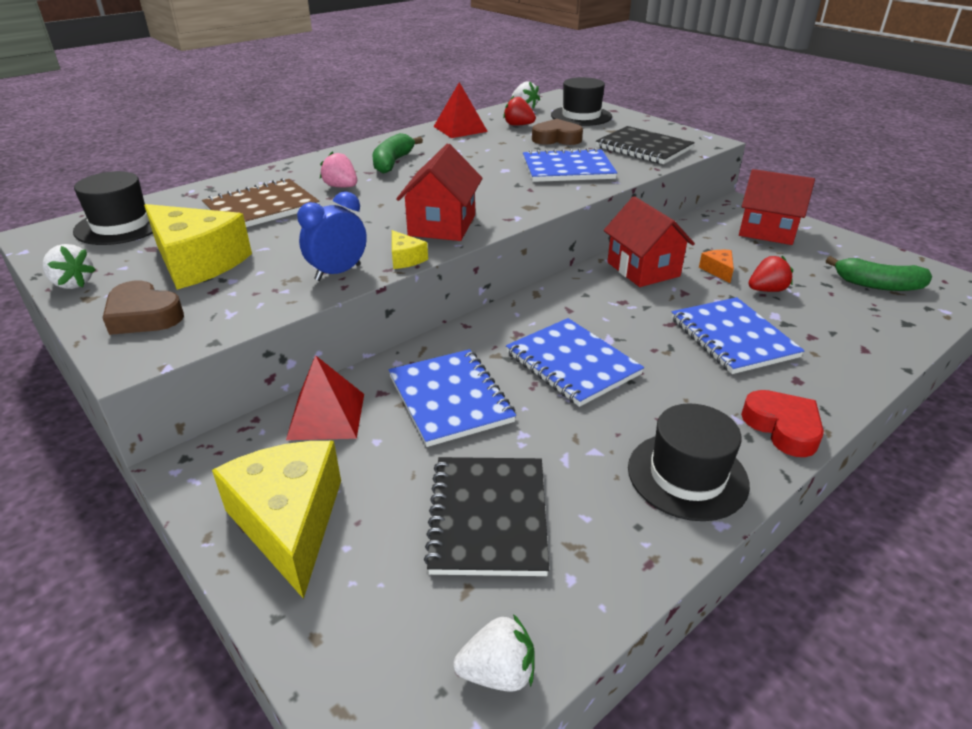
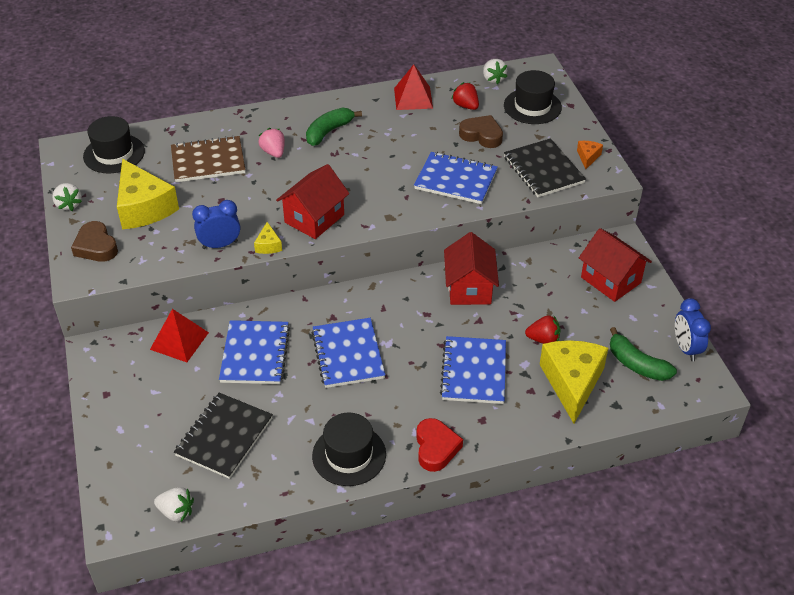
camera: 25 degrees right, 10 degrees up
yellow cheese [212,441,341,599] -> yellow cheese moved to [540,340,608,423]
orange cheese [699,250,734,283] -> orange cheese moved to [577,141,603,169]
none -> blue clock [675,298,711,361]

